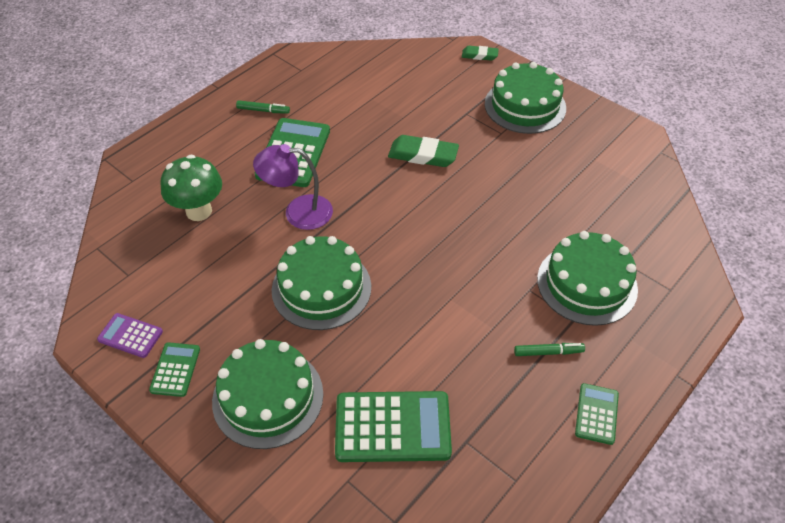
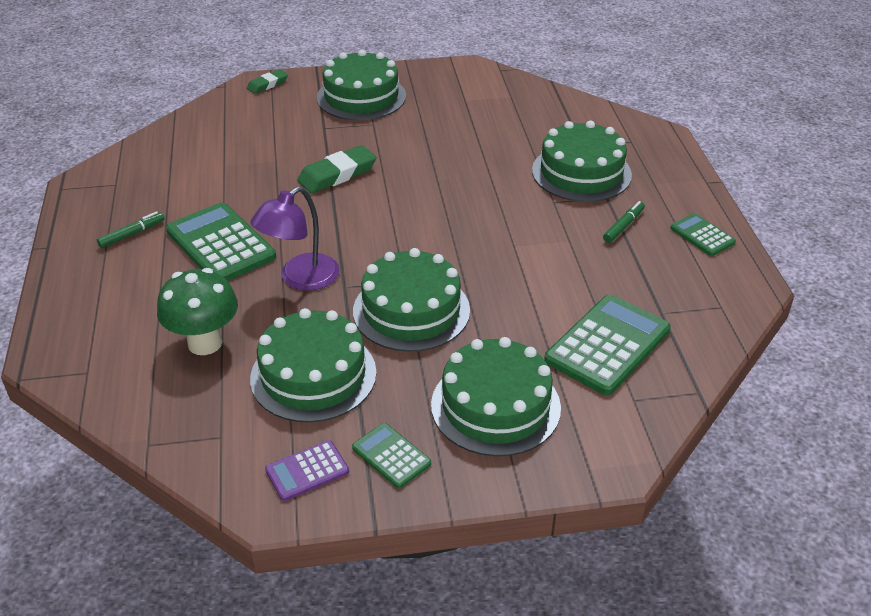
camera: 50 degrees left, 10 degrees down
none -> green cake [250,308,377,423]

